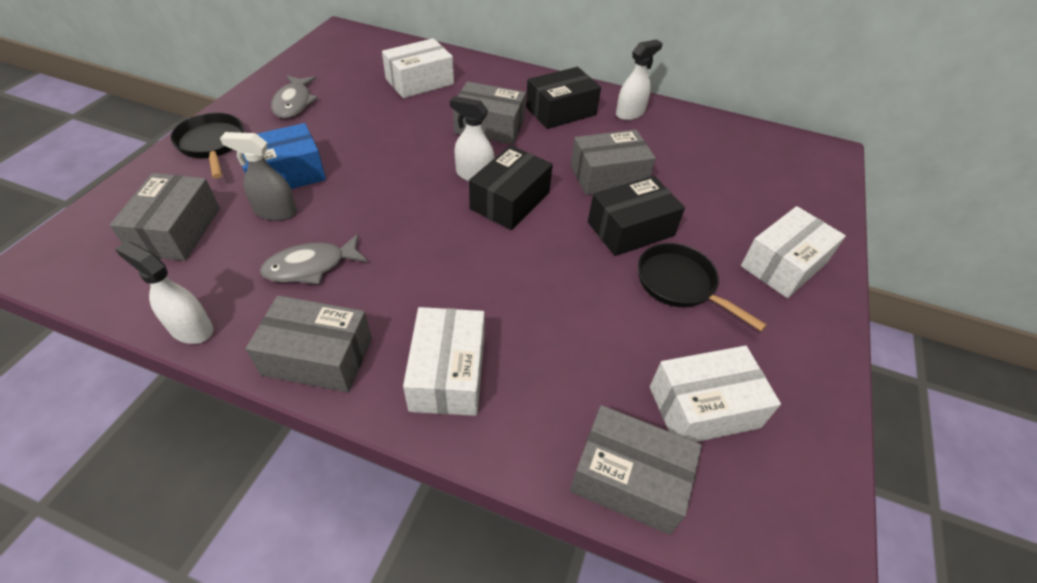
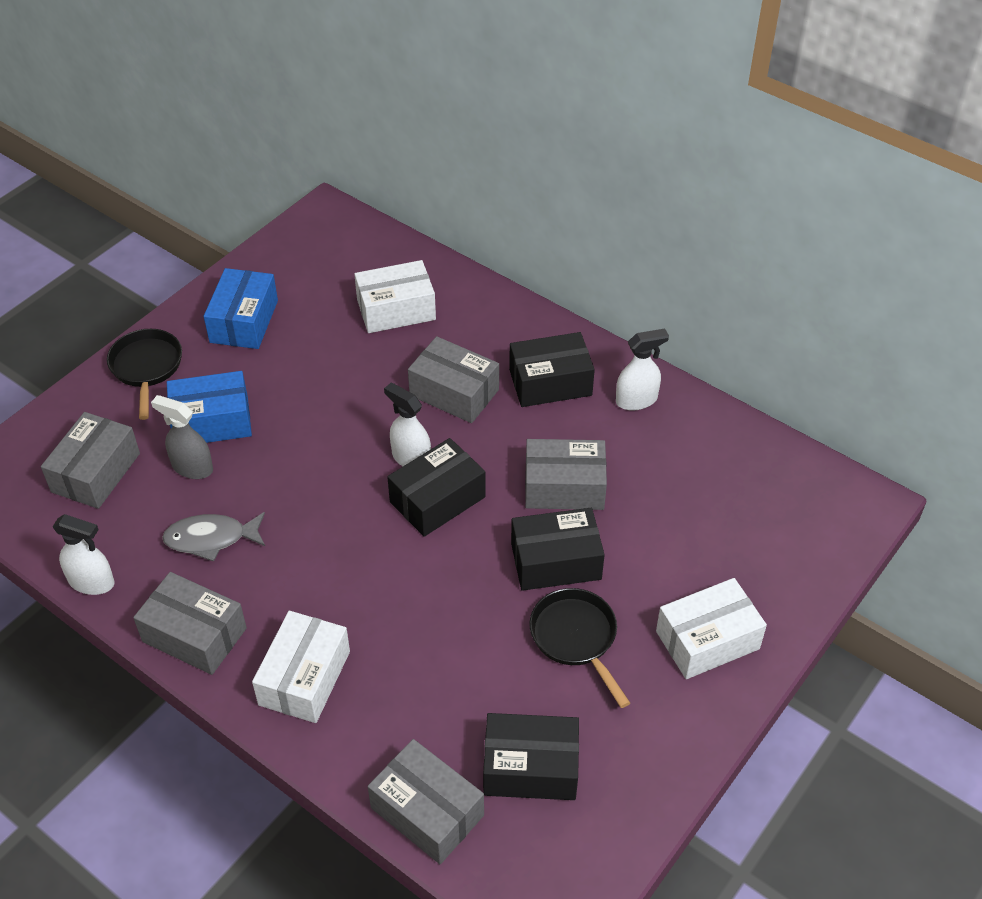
camera: 20 degrees right, 0 degrees up
white spray bottle [115,241,213,344] -> white spray bottle turned 150 degrees clockwise [53,514,114,595]
grey fish [271,75,318,118] -> blue box [204,268,278,349]
white box [650,346,781,442] -> black box [483,713,579,800]

